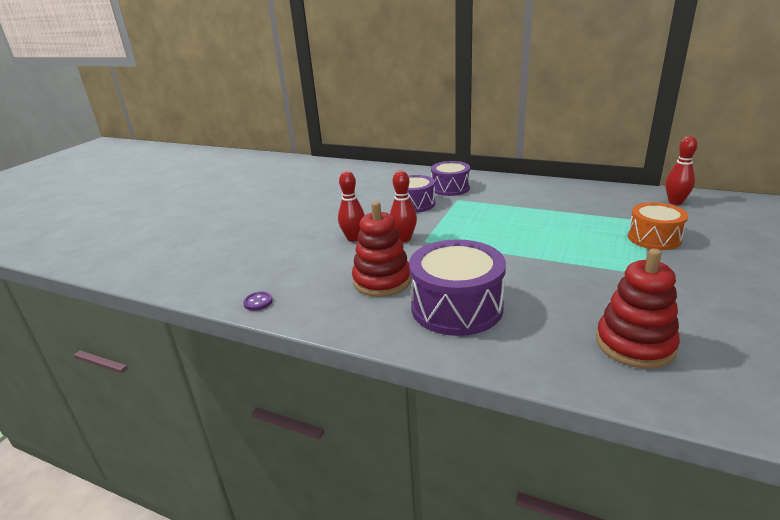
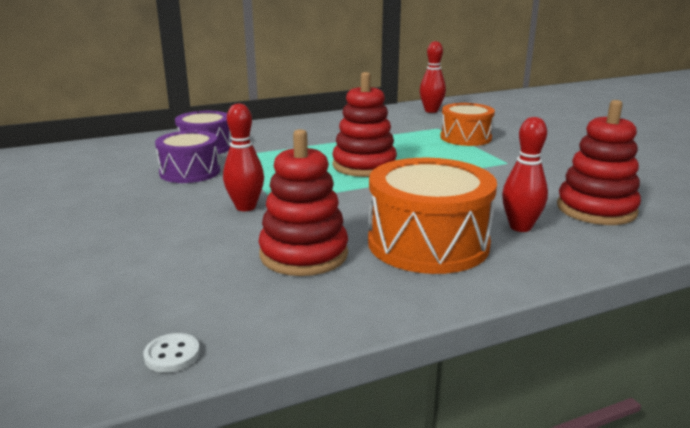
camera: 50 degrees left, 5 degrees down
purple button [243,292,273,311] -> white button [143,333,200,373]
red bowling pin [338,171,365,242] -> red bowling pin moved to [502,117,548,232]
purple drum [409,239,506,336] -> orange drum [368,158,497,274]
none -> red stacking toy [332,72,397,177]

